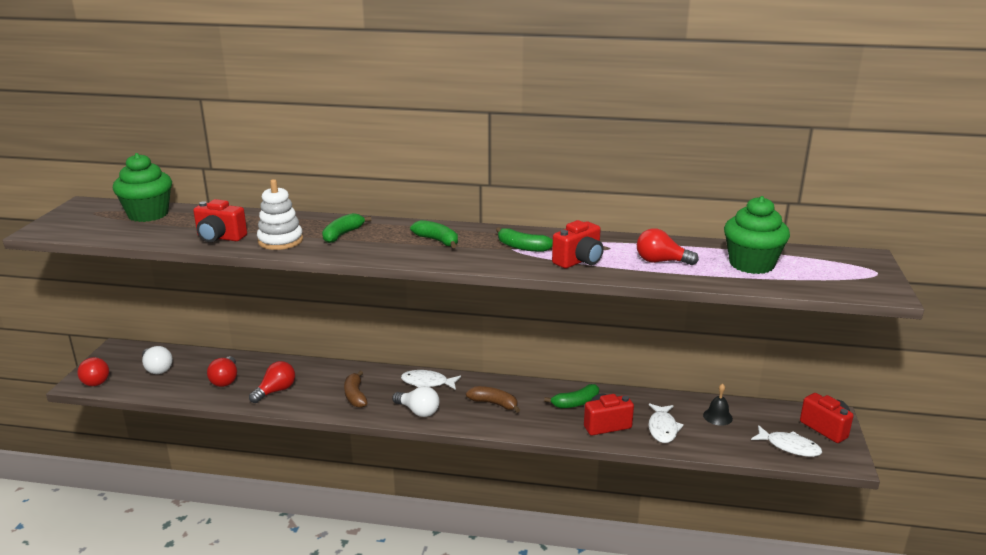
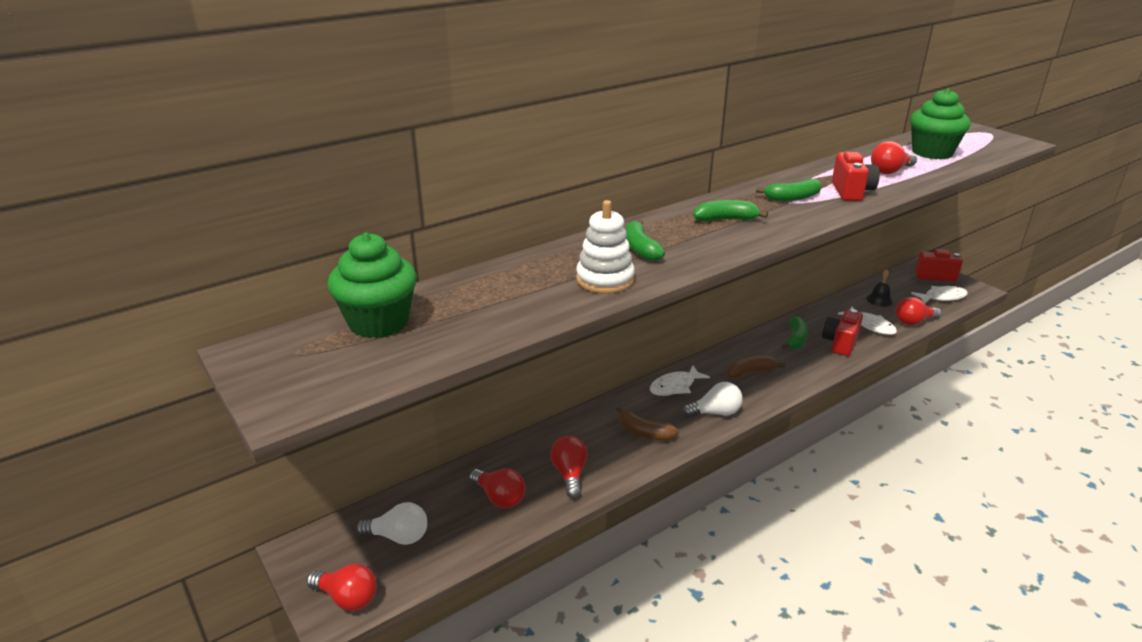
camera: 45 degrees left, 5 degrees up
red camera [193,199,247,242] -> none
none -> red light bulb [896,297,942,325]

